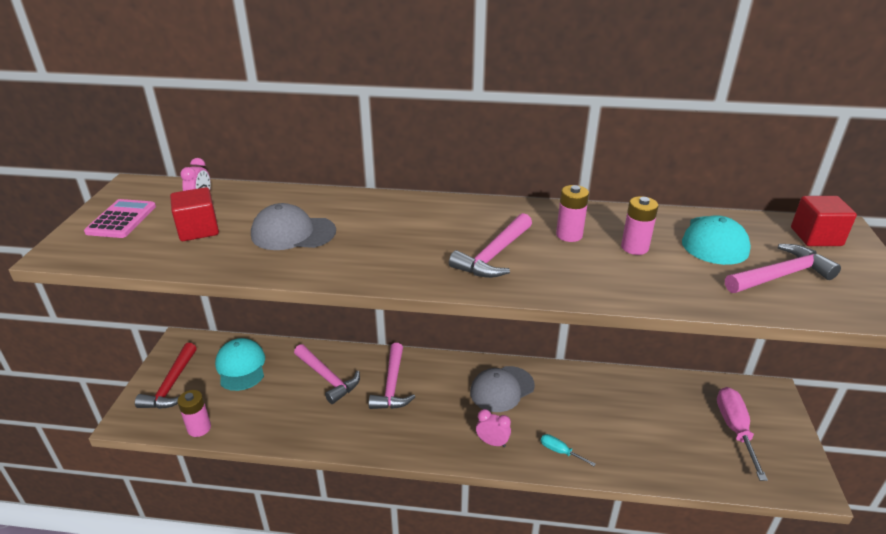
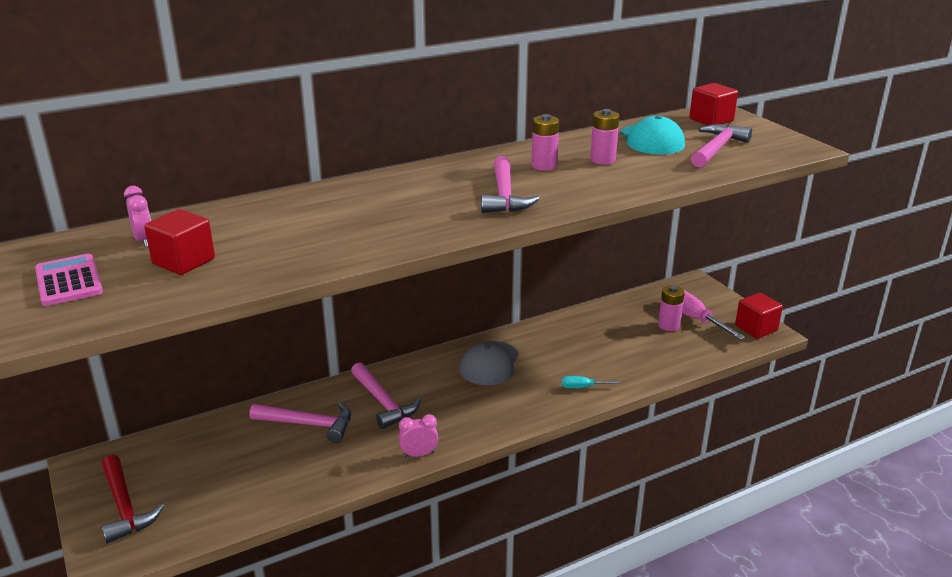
camera: 35 degrees left, 5 degrees down
pink battery [177,390,211,437] -> pink battery moved to [658,285,685,331]
turquoise cap [215,338,265,391] -> none
grey cap [251,203,336,250] -> none
pink clock [476,409,511,447] -> pink clock moved to [398,414,438,457]
none -> red cube [735,293,783,339]

